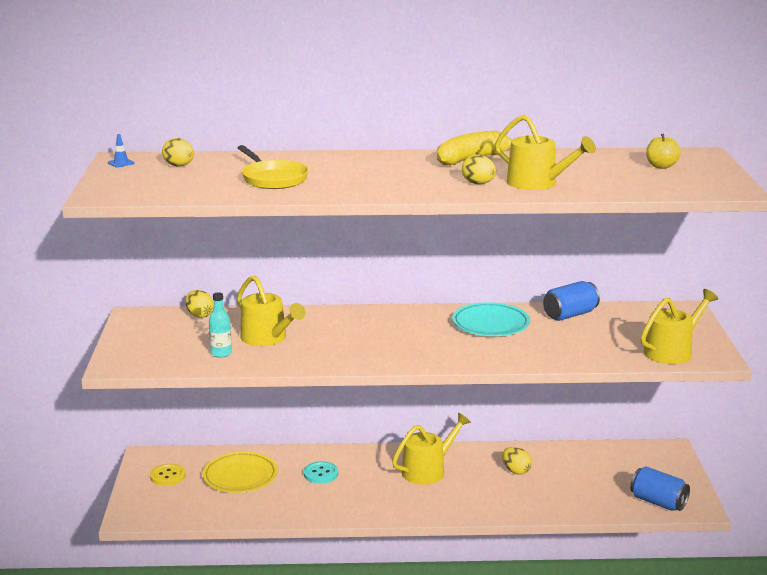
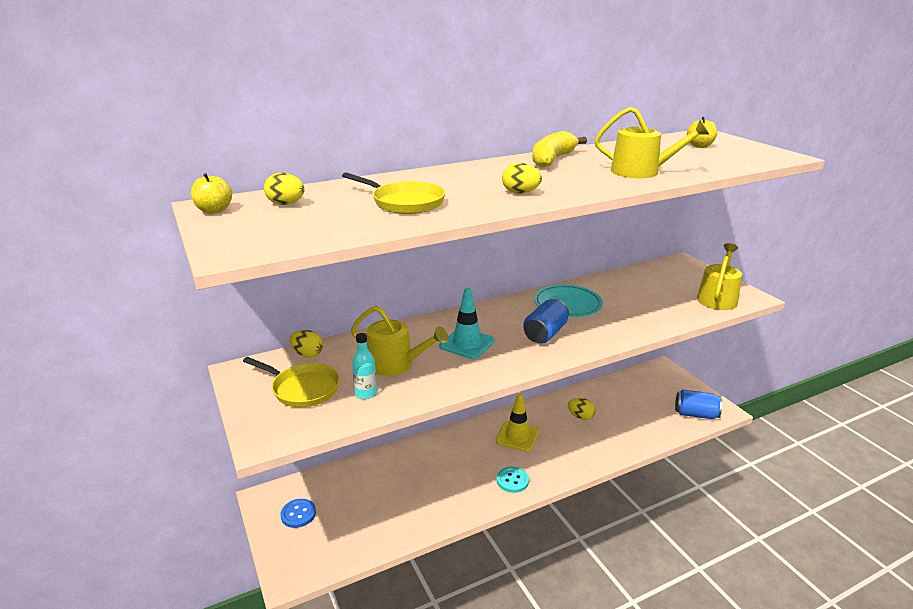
camera: 25 degrees left, 5 degrees up
blue traffic cone [108,134,135,168] -> yellow apple [191,173,232,214]
yellow button [150,464,185,486] -> blue button [281,499,316,528]
yellow plate [202,452,278,493] -> none
turquoise button [304,461,338,484] -> turquoise button moved to [497,467,529,493]
yellow watering can [392,413,471,485] -> yellow traffic cone [496,393,539,452]
yellow egg [462,155,496,184] -> yellow egg moved to [502,163,542,194]
blue can [543,281,600,321] -> blue can moved to [523,299,569,343]
none -> yellow pan [243,357,340,407]
none -> turquoise traffic cone [439,287,495,359]

